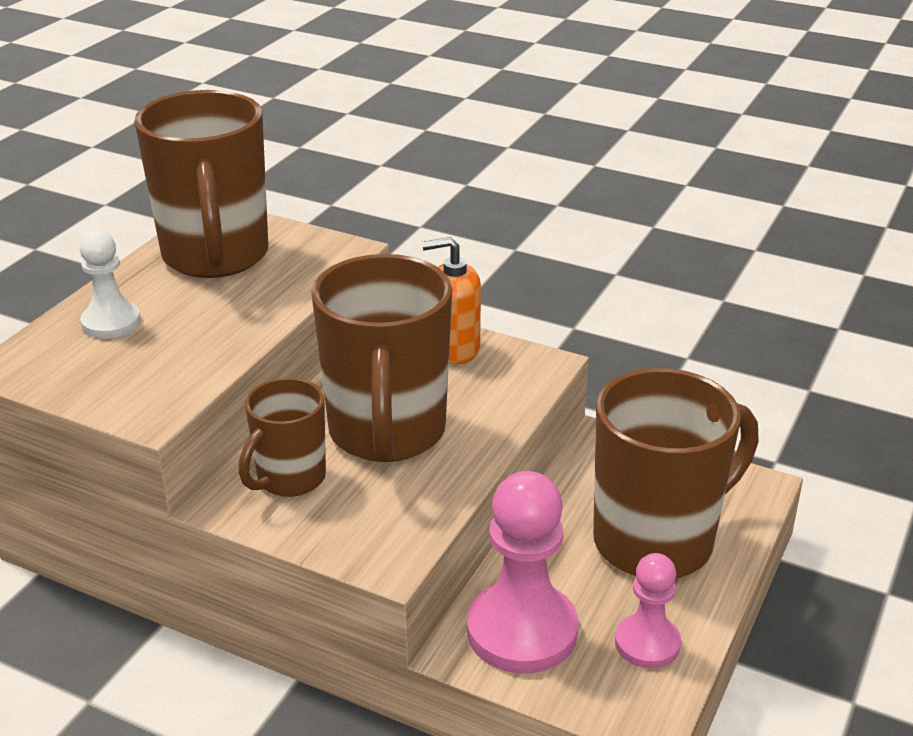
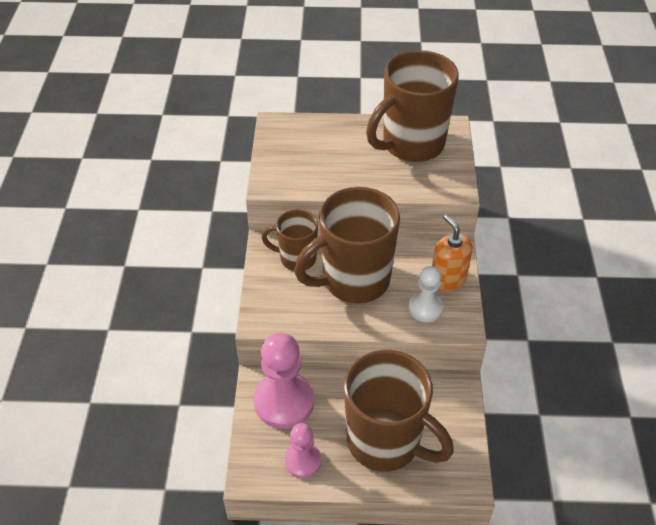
camera: 65 degrees right, 15 degrees up
white pawn [79,230,141,339] -> white pawn moved to [409,266,443,322]

